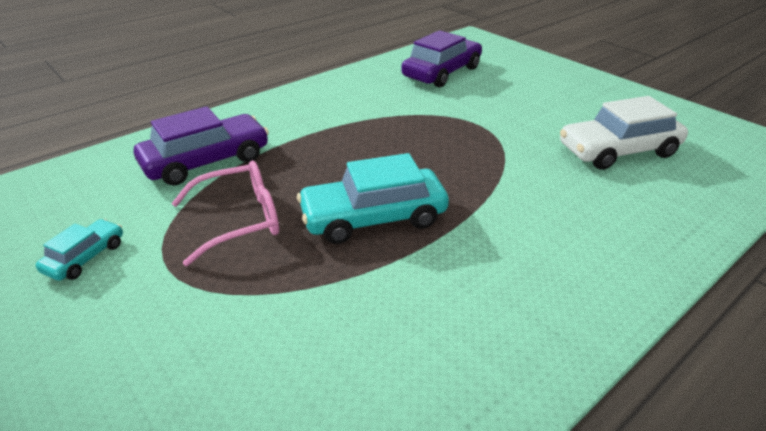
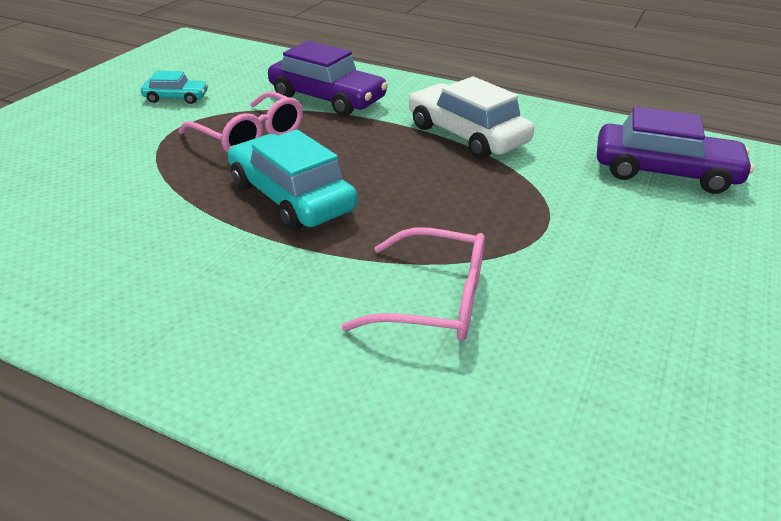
camera: 65 degrees right, 0 degrees up
white car [560,96,688,170] -> white car moved to [409,76,534,159]
none -> pink glasses [341,227,485,341]

